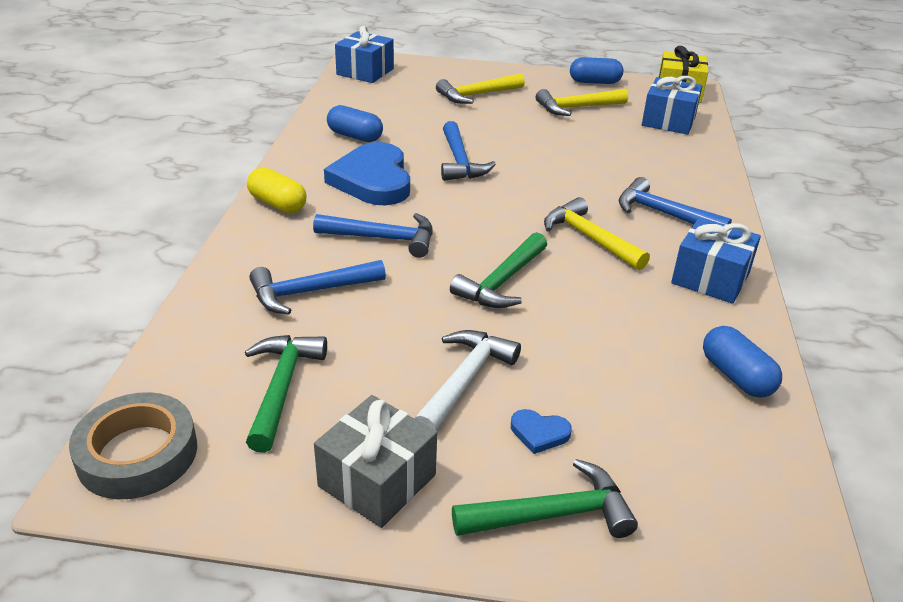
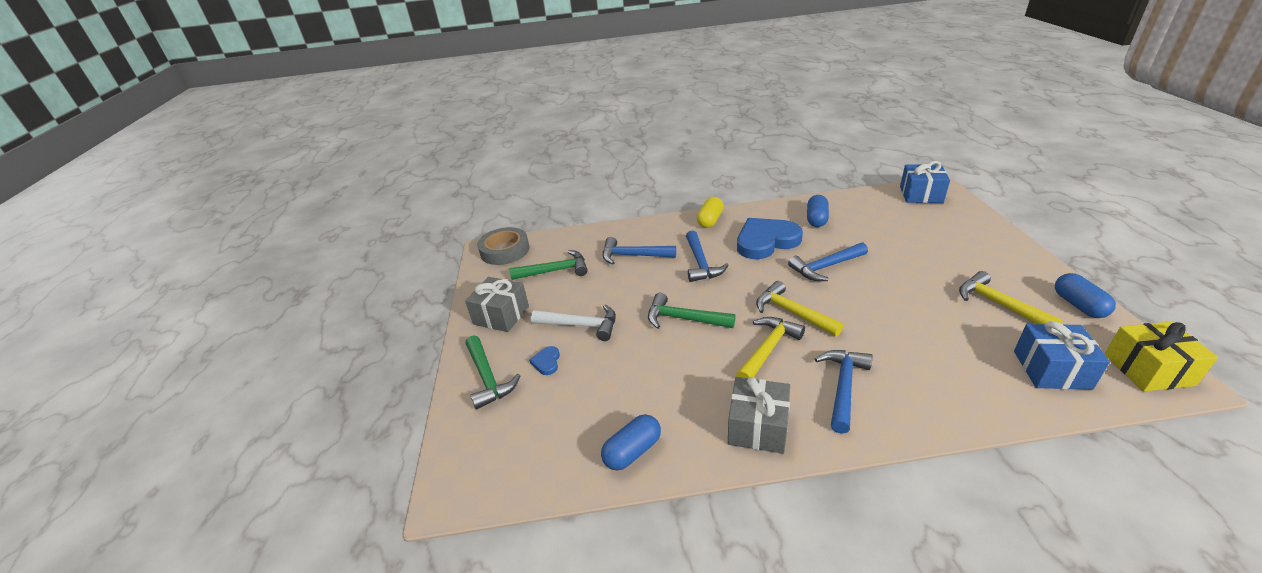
camera: 80 degrees right, 0 degrees up
blue hammer [249,260,386,315] -> blue hammer turned 45 degrees counterclockwise [603,237,676,265]
yellow hammer [436,73,525,104] -> yellow hammer moved to [756,281,844,337]
blue gift [671,217,761,304] -> grey gift [728,377,790,454]

